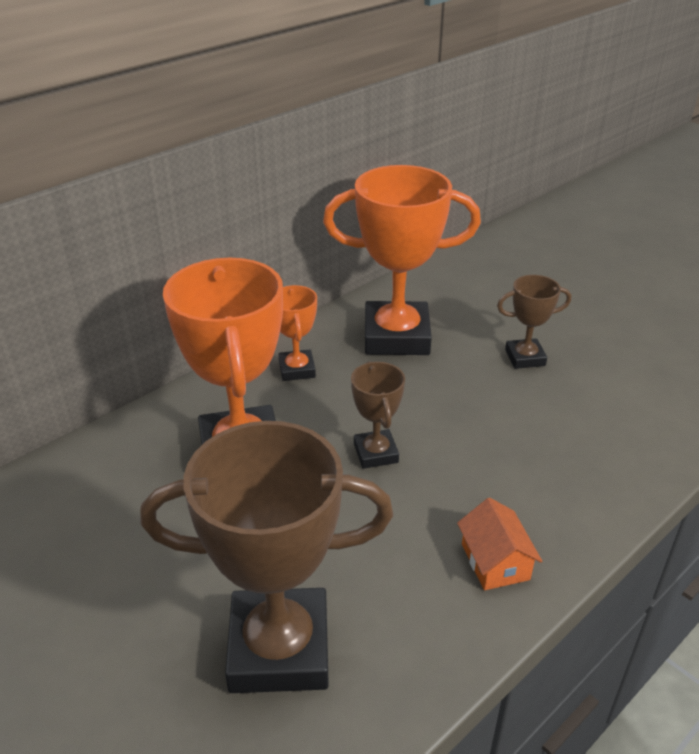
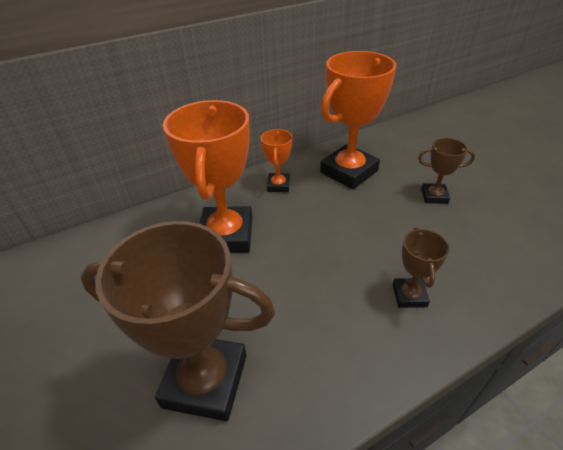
camera: 15 degrees right, 5 degrees up
orange trophy [323,165,481,355] -> orange trophy turned 60 degrees counterclockwise [320,51,396,189]
brown trophy [351,361,405,469] -> brown trophy moved to [393,227,450,308]
orange house [457,498,542,590] -> none

